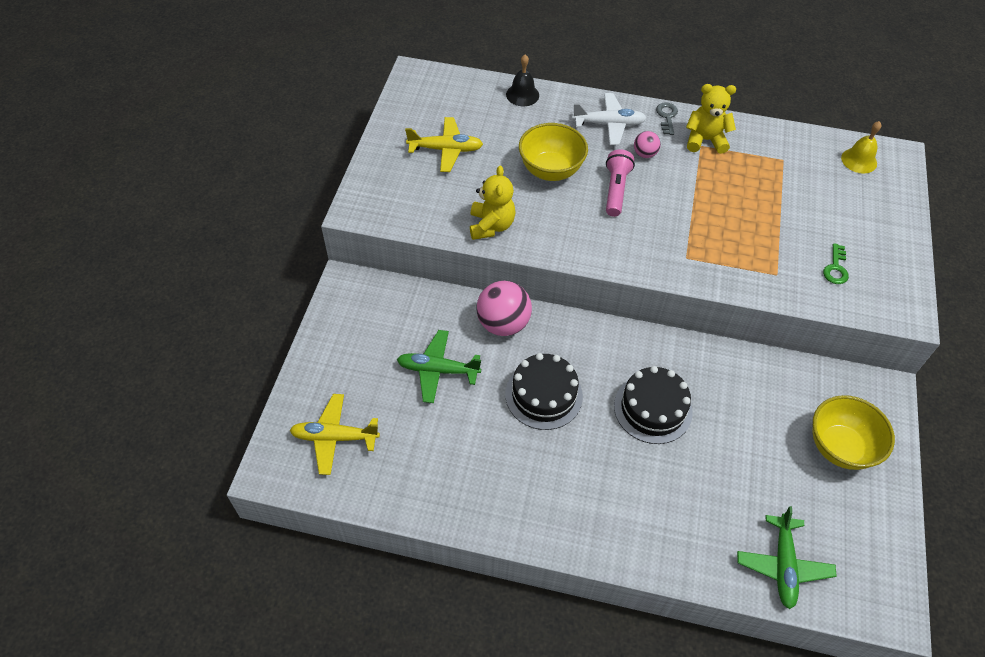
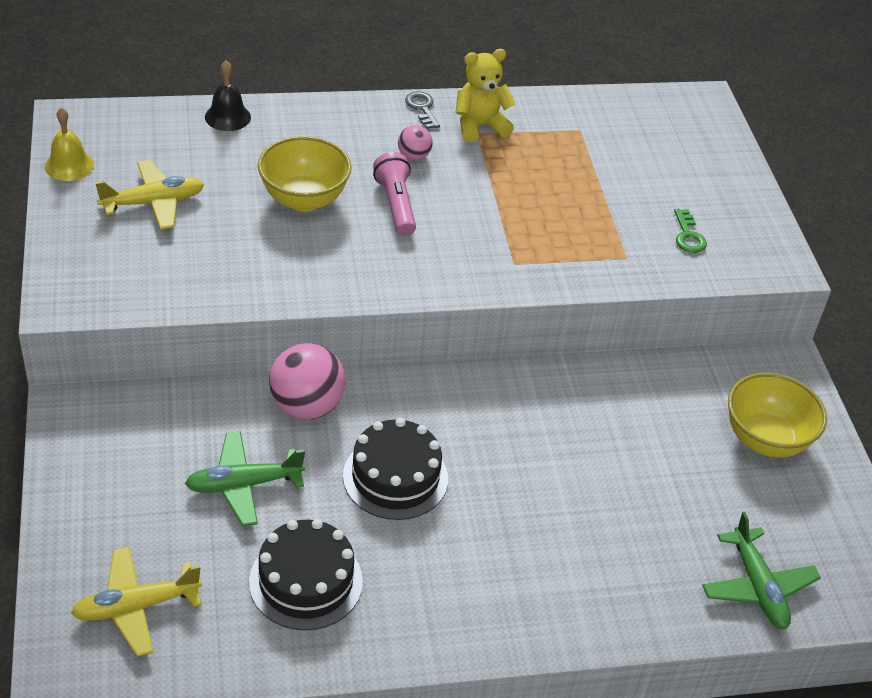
camera: 25 degrees left, 10 degrees down
yellow teddy bear [470,165,516,240] -> none
white plane [572,93,646,145] -> none
black cake [614,366,693,444] -> black cake moved to [249,519,363,631]
yellow bell [841,121,882,174] -> yellow bell moved to [45,107,94,181]

